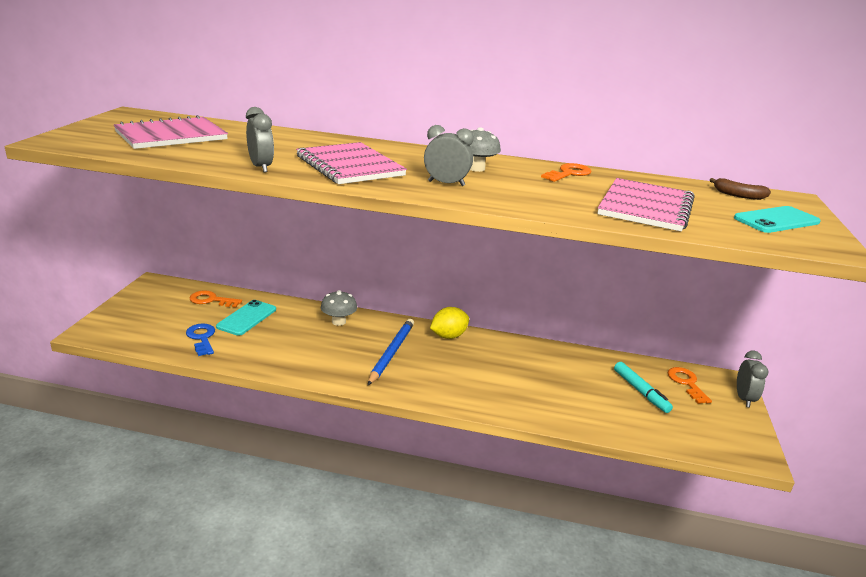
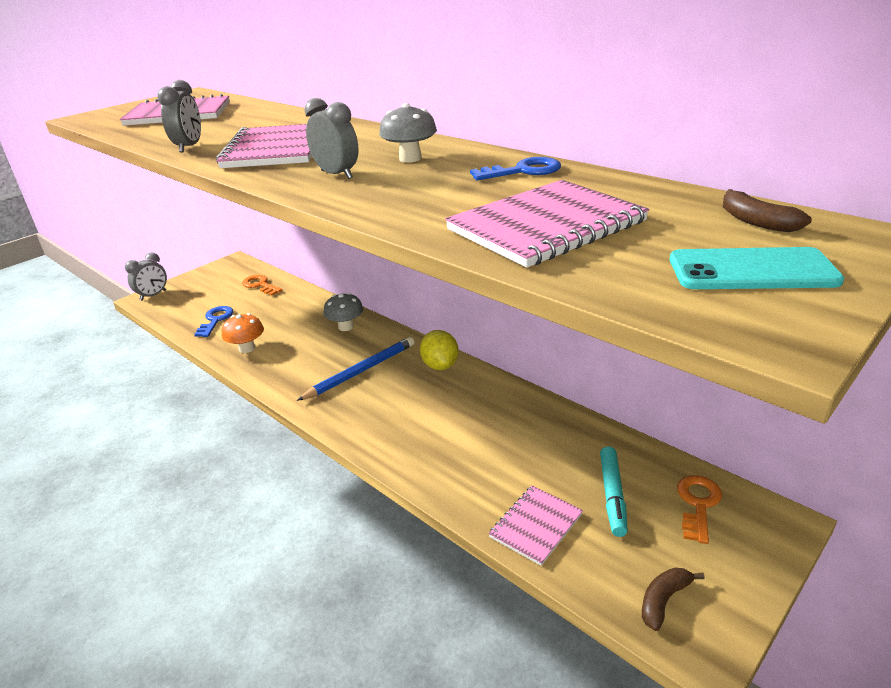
camera: 35 degrees right, 5 degrees up
turquoise phone [216,300,276,336] -> none
yellow lemon [430,307,469,339] -> yellow lemon turned 75 degrees clockwise [420,330,459,370]
orange key [541,163,592,182] -> blue key [470,157,561,181]
grey clock [737,350,769,408] -> grey clock moved to [125,252,167,301]
none -> orange mushroom [222,313,264,353]
none -> pink notebook [488,486,583,566]
none -> brown banana [642,567,705,631]

